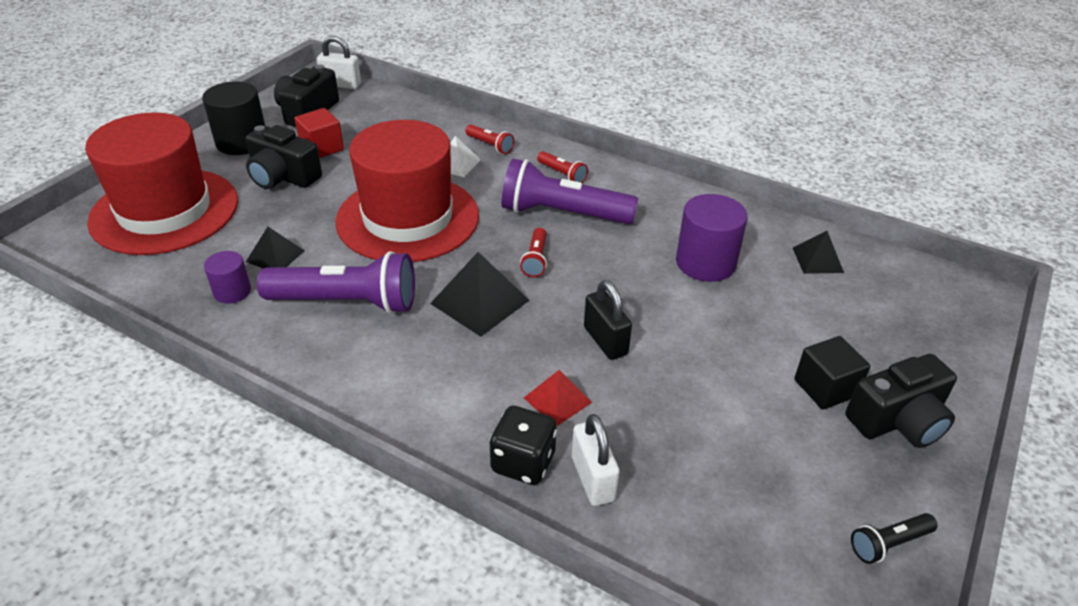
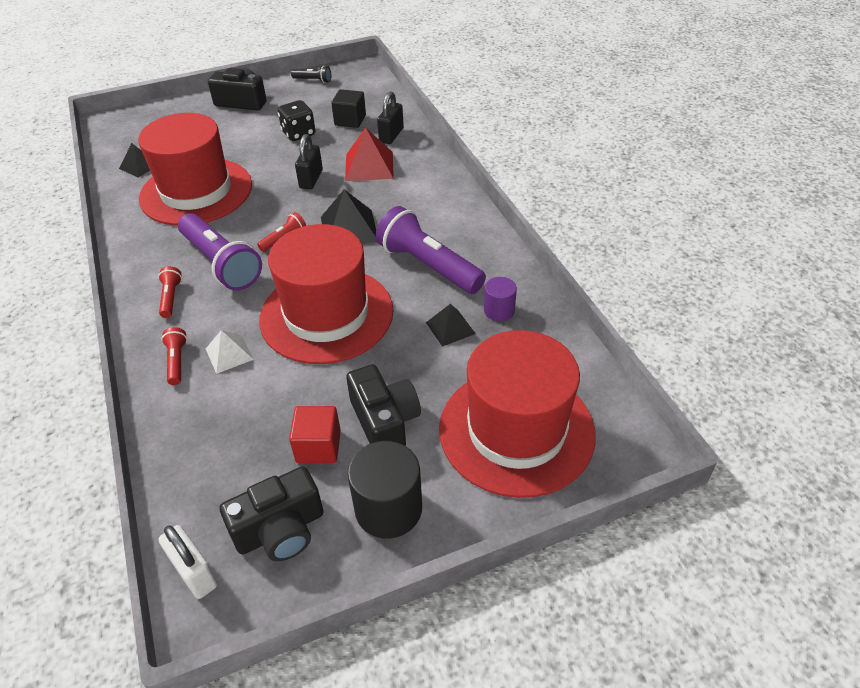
camera: 140 degrees left, 5 degrees up
black dice [489,406,557,485] -> black dice moved to [278,100,316,141]
red pyramid [524,370,592,426] -> red pyramid [345,128,394,181], size x1.62
white padlock [572,414,620,506] -> black padlock [377,92,404,144]
purple cylinder [676,194,748,282] -> red hat [138,113,252,226]
black cube [795,336,870,409] -> black cube moved to [331,89,366,128]

